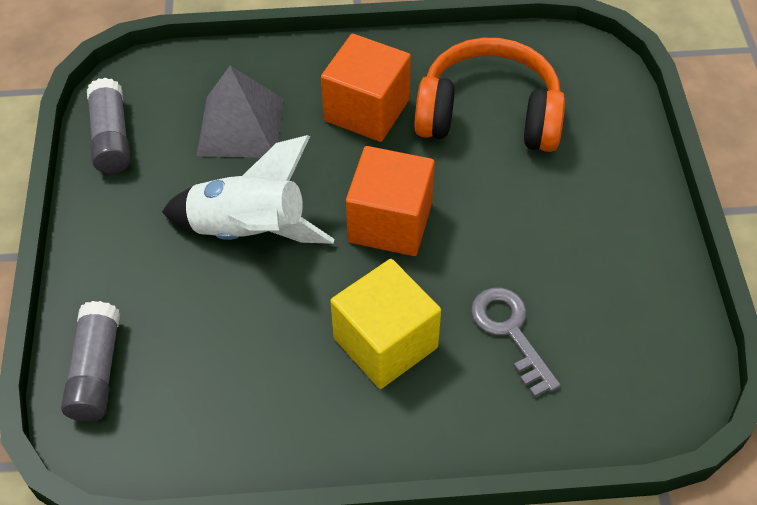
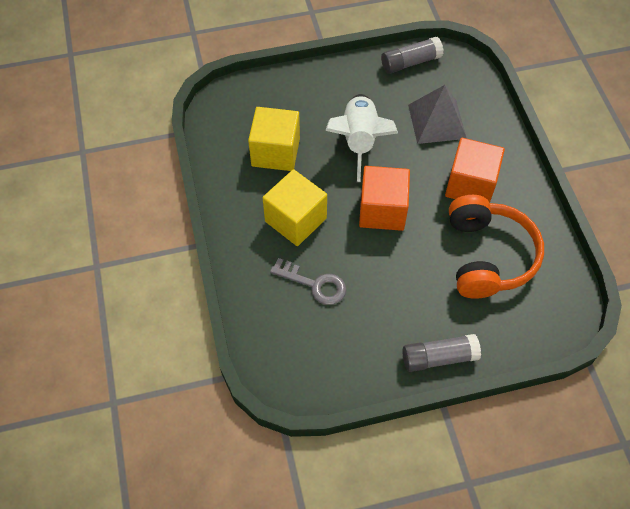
camera: 80 degrees right, 5 degrees up
grey glue stick [61,301,120,422] -> grey glue stick moved to [402,334,481,372]
grey key [471,288,560,398] -> grey key turned 60 degrees clockwise [270,258,346,305]
none -> yellow cube [248,107,300,171]

